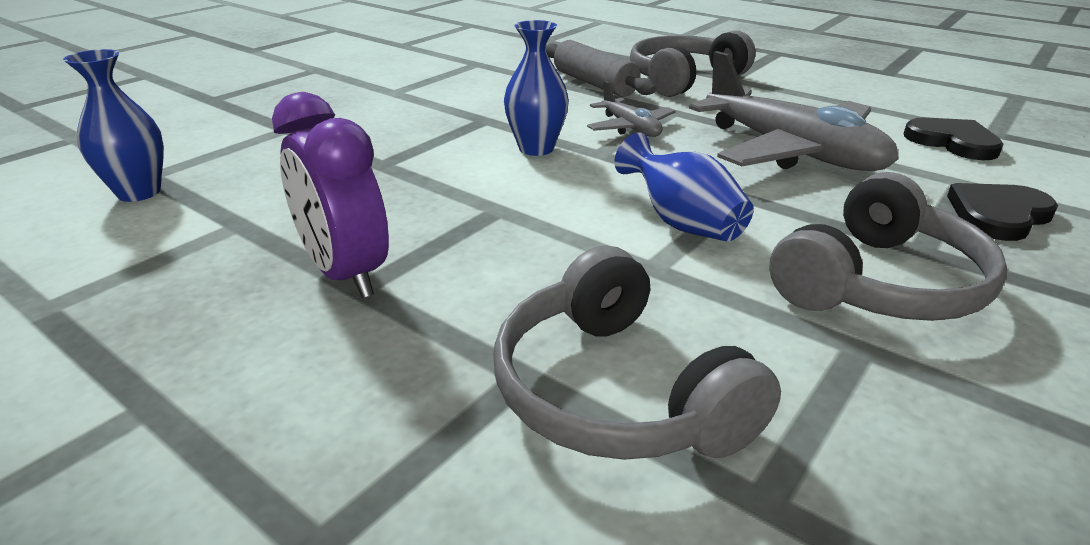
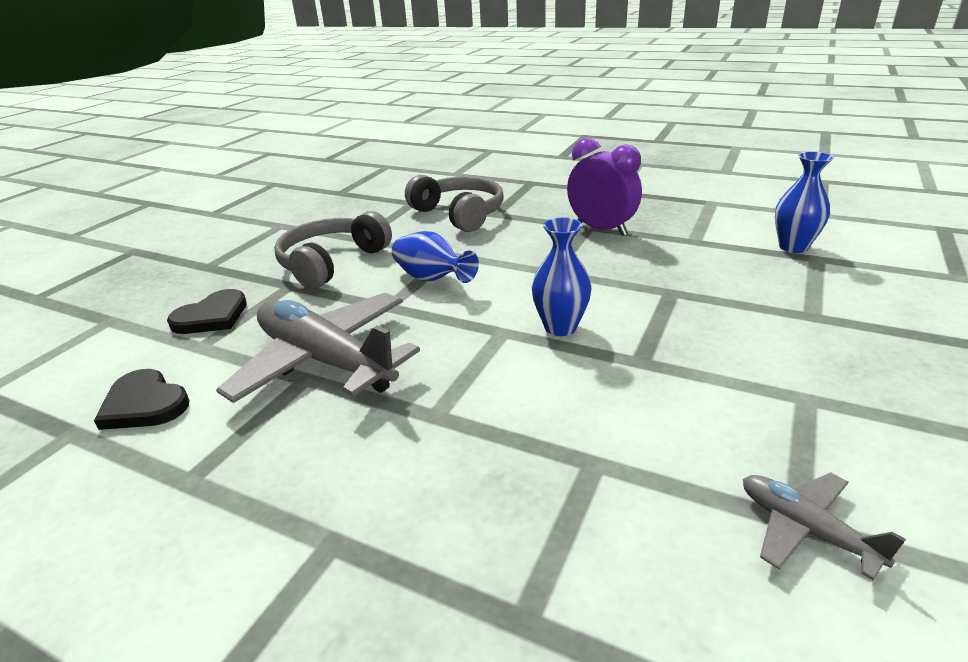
camera: 170 degrees right, 0 degrees up
grey rolling pin [546,40,656,97] -> none
grey plane [587,81,676,137] -> grey plane moved to [743,472,906,580]
grey headphones [630,30,756,97] -> none

